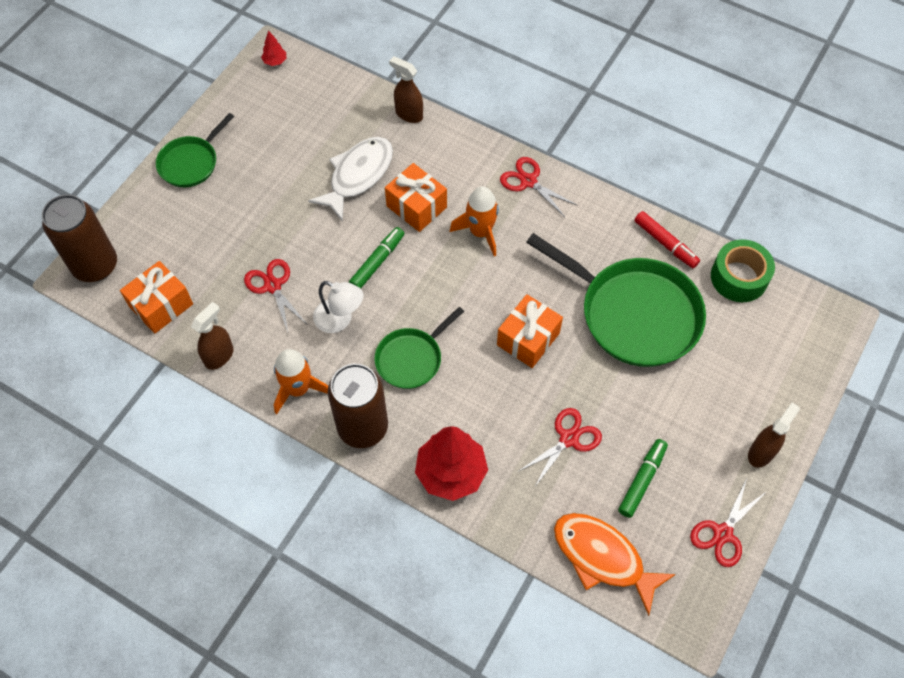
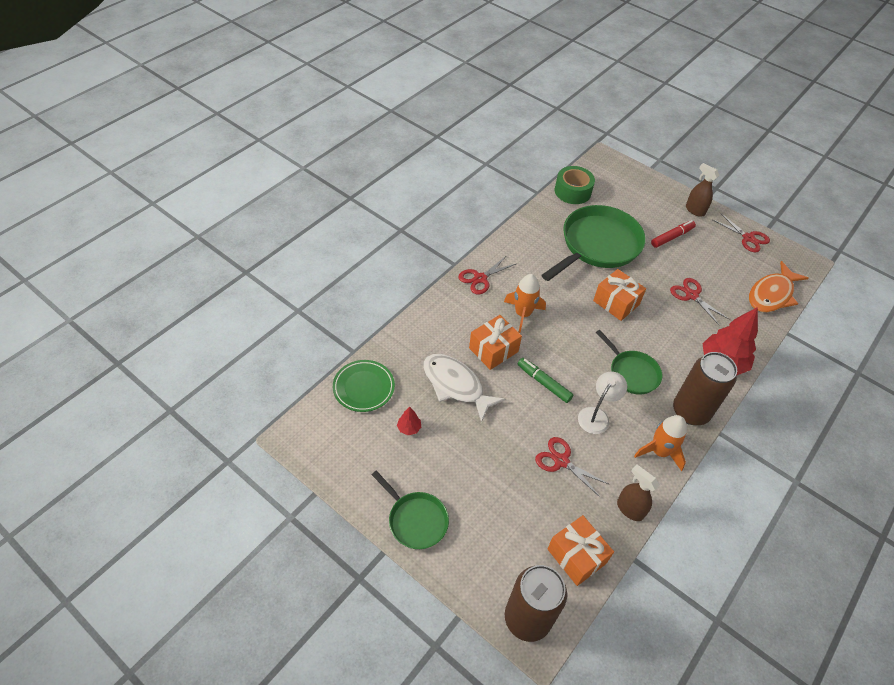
camera: 85 degrees left, 10 degrees down
red scissors [244,259,308,332] -> red scissors turned 60 degrees clockwise [535,437,610,497]
red tree [261,30,286,66] -> red tree moved to [397,406,421,435]
brown spray bottle [389,56,423,123] -> none
green marker [618,439,668,518] -> none
red marker [634,211,700,268] -> red marker moved to [651,220,696,248]
none -> green plate [333,360,395,412]

